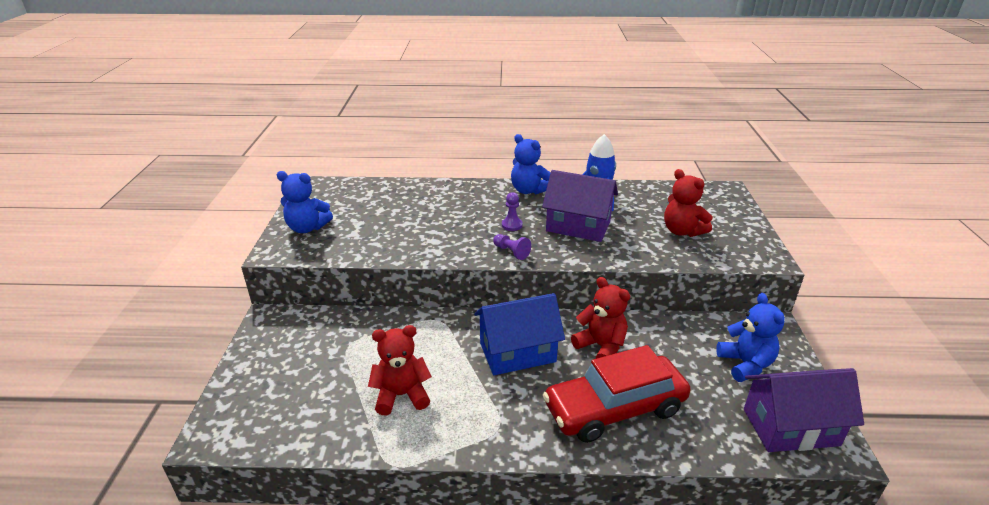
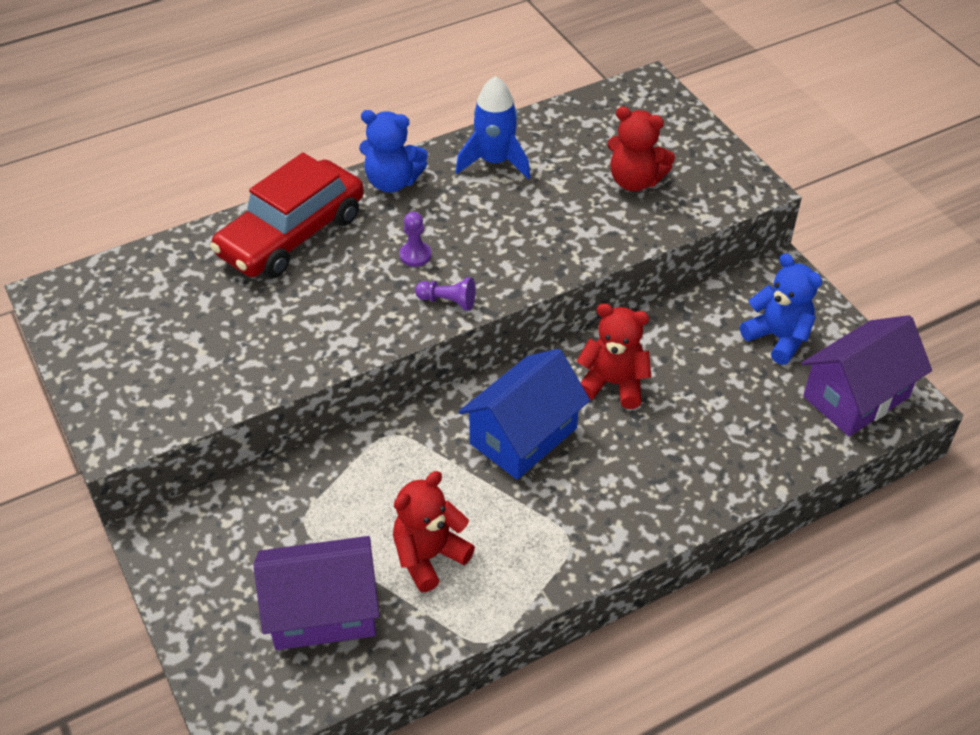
camera: 30 degrees left, 15 degrees up
blue teddy bear [277,171,333,233] -> none
purple house [542,170,618,242] -> purple house moved to [253,536,380,650]
red car [543,345,690,443] -> red car moved to [210,153,364,278]

